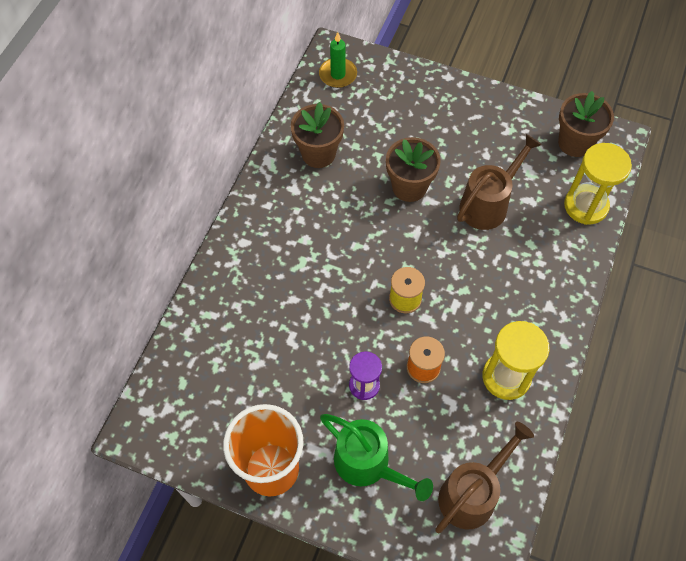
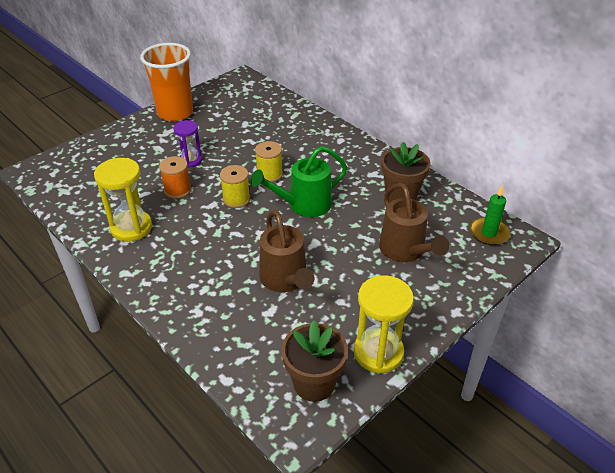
camera: 115 degrees right, 20 degrees down
green watering can [320,414,433,501] -> green watering can moved to [251,146,347,217]
brown flower pot [386,137,441,202] -> none
brown watering can [435,422,534,534] -> brown watering can moved to [379,183,449,262]
yellow hourglass [564,143,632,225] -> yellow hourglass moved to [354,275,414,374]
none -> yellow spool [255,141,283,182]

